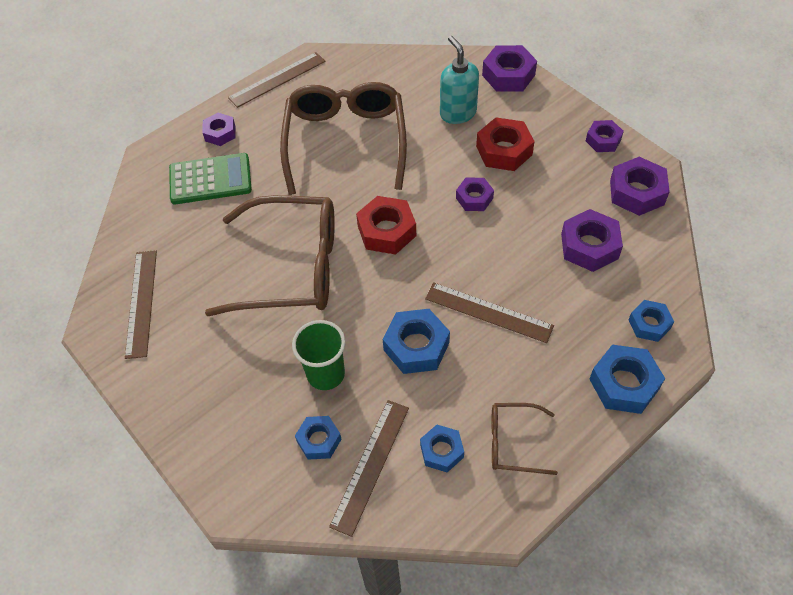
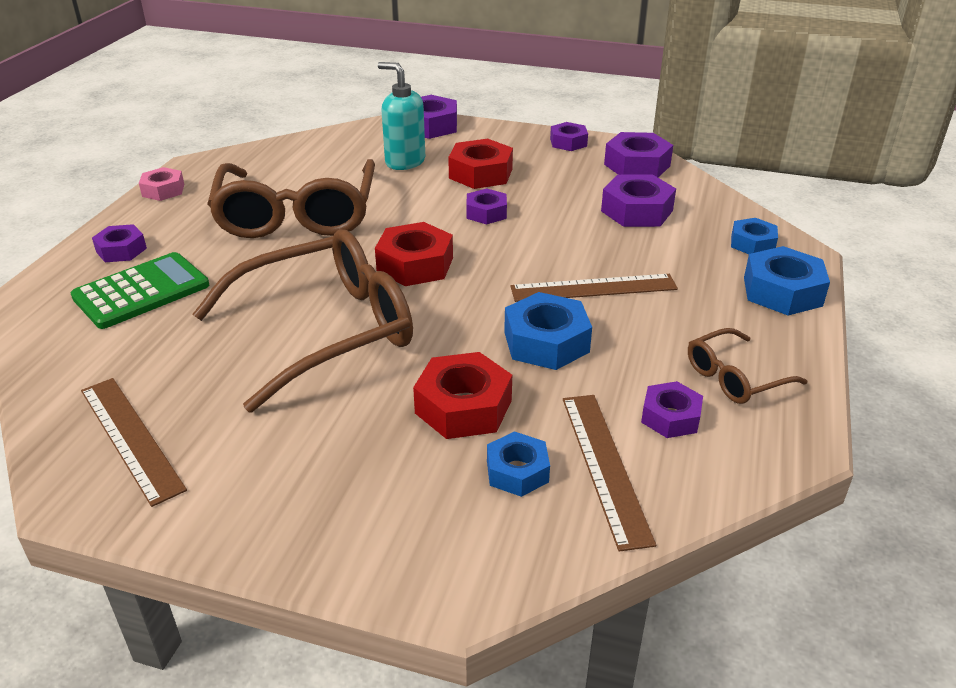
camera: 35 degrees left, 20 degrees down
brown ruler [228,52,326,108] -> pink nut [139,167,184,201]
brown glasses [280,82,407,195] -> brown glasses turned 150 degrees counterclockwise [207,159,375,238]
green cup [292,320,346,390] -> red nut [413,352,512,439]
blue nut [420,425,464,472] -> purple nut [641,381,703,438]

